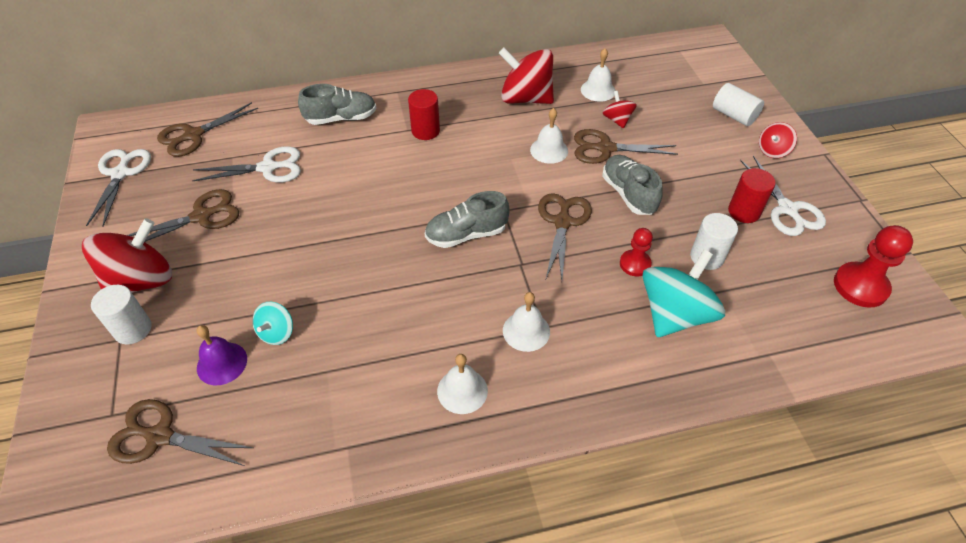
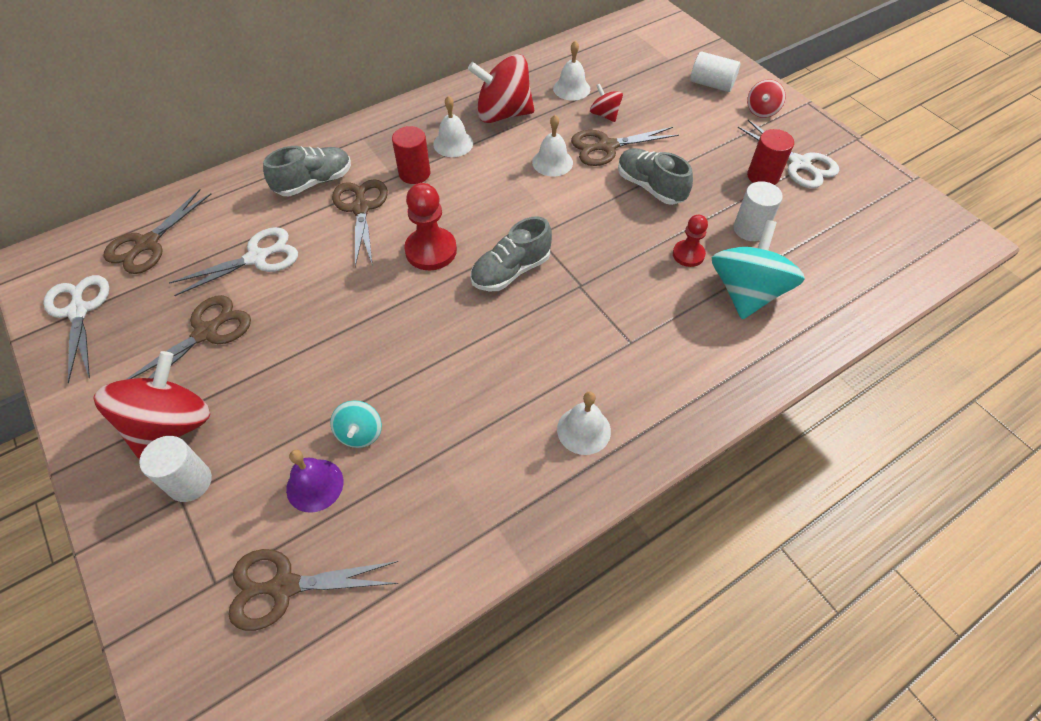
camera: 20 degrees left, 5 degrees up
white bell [503,292,550,352] -> white bell moved to [433,96,473,157]
brown scissors [538,193,592,280] -> brown scissors moved to [332,179,388,267]
red pawn [834,225,913,307] -> red pawn moved to [404,183,457,270]

